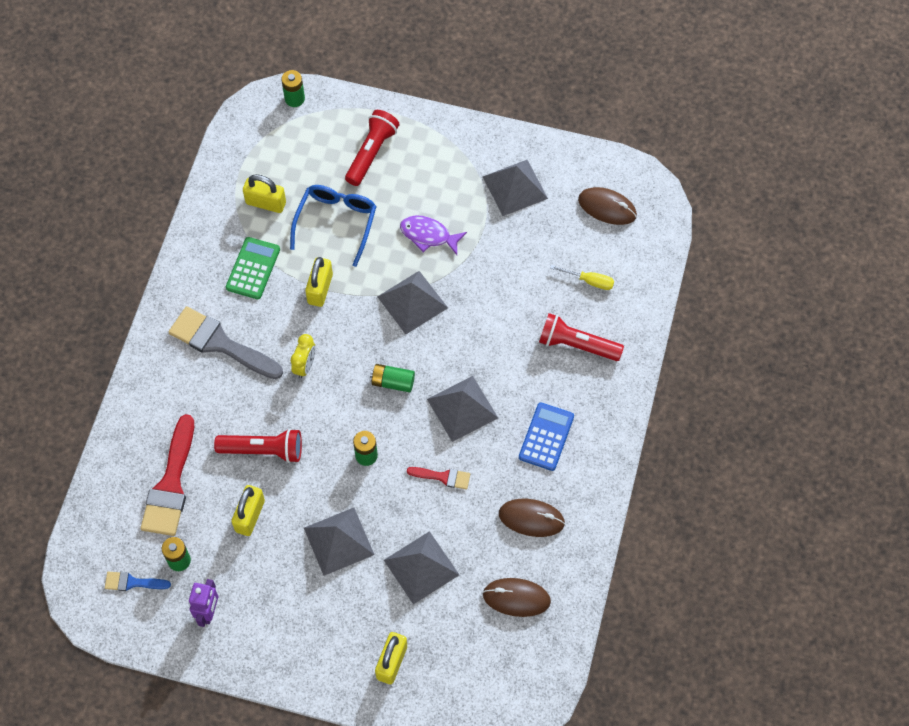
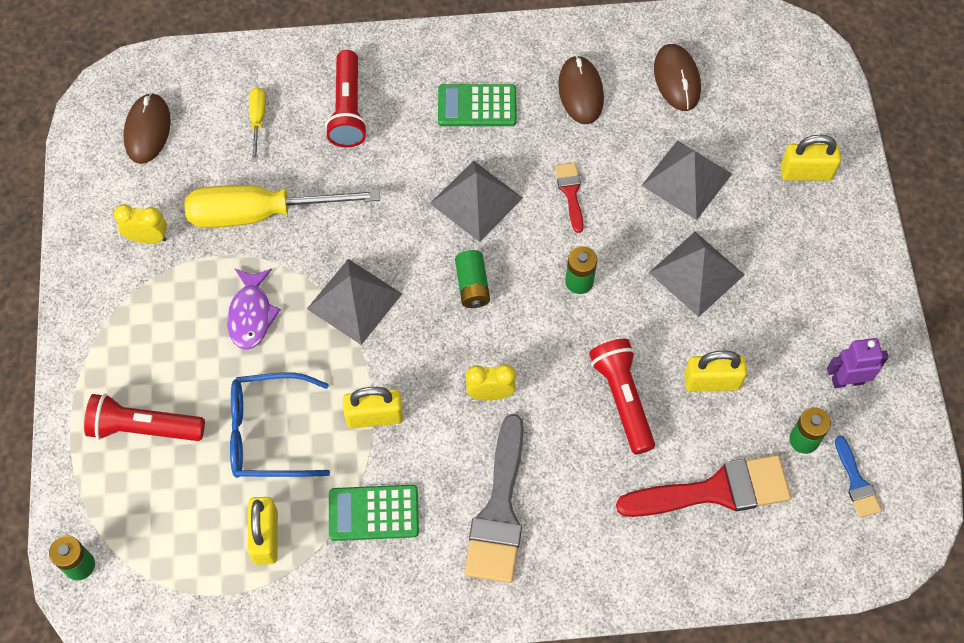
camera: 110 degrees left, 0 degrees up
grey pyramid [483,160,548,216] -> yellow clock [114,204,167,244]
blue calculator [519,402,574,471] -> green calculator [438,84,517,126]
none -> yellow screwdriver [184,185,380,228]

